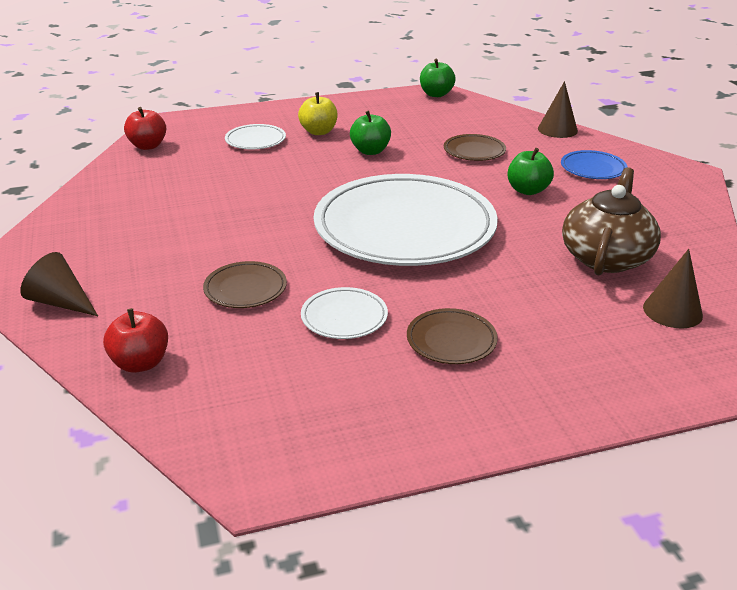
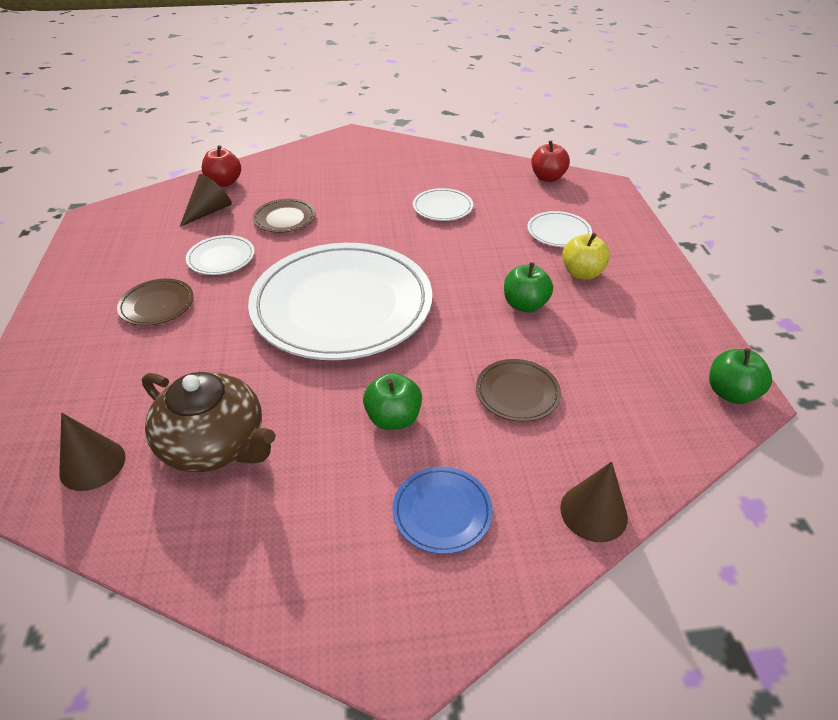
camera: 100 degrees right, 10 degrees up
brown cone [20,252,98,316] -> brown cone moved to [180,174,232,227]
none -> white plate [413,188,473,221]

